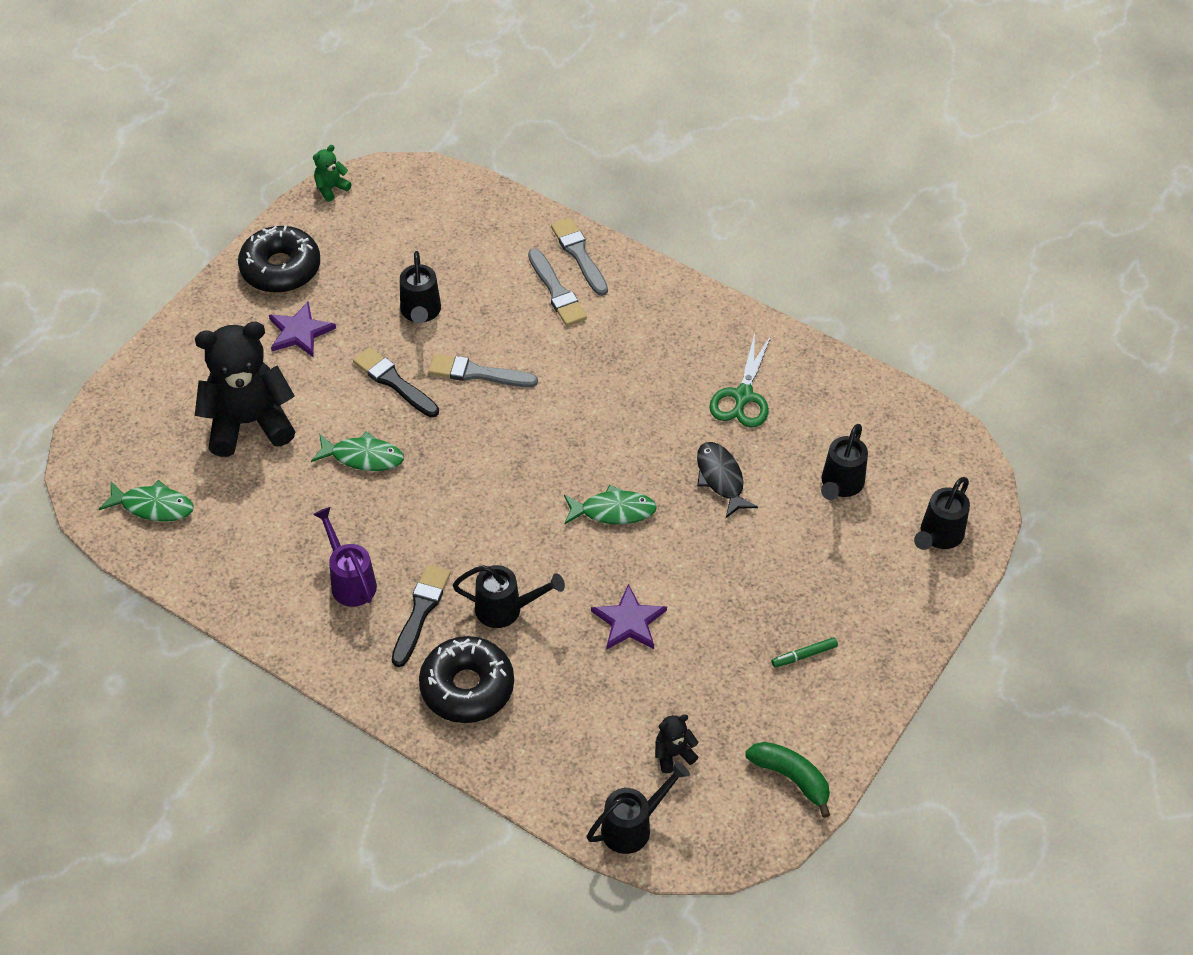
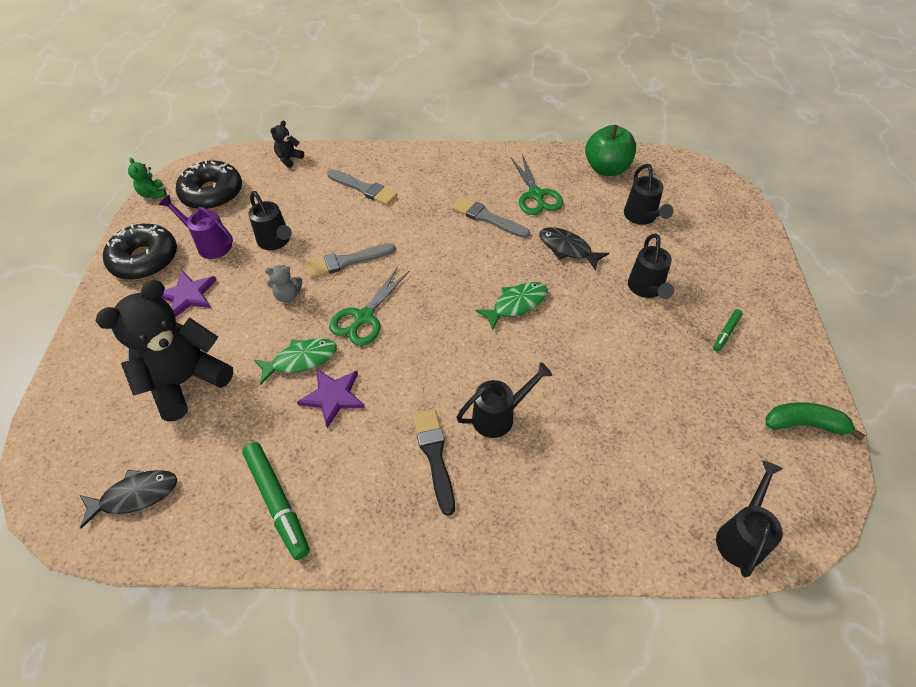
camera: 30 degrees left, 0 degrees up
green fish [99,480,193,522] -> black fish [80,470,177,529]
green teddy bear [313,145,352,202] -> green teddy bear turned 45 degrees counterclockwise [128,158,167,199]
purple watering can [313,507,377,607] -> purple watering can moved to [159,195,233,259]
black brush [353,347,439,417] -> grey teddy bear [265,265,302,302]
black donut [419,636,514,723] -> black donut moved to [176,160,242,210]
grey brush [551,218,608,296] -> grey brush moved to [452,197,530,238]
purple star [591,584,667,649] -> purple star moved to [297,369,365,428]
black teddy bear [655,714,698,773] -> black teddy bear moved to [270,120,304,168]
black watering can [914,477,970,550] -> black watering can moved to [628,234,674,299]
none -> green marker [242,442,310,560]
none -> green scissors [329,267,410,346]
none -> green apple [585,125,636,176]

